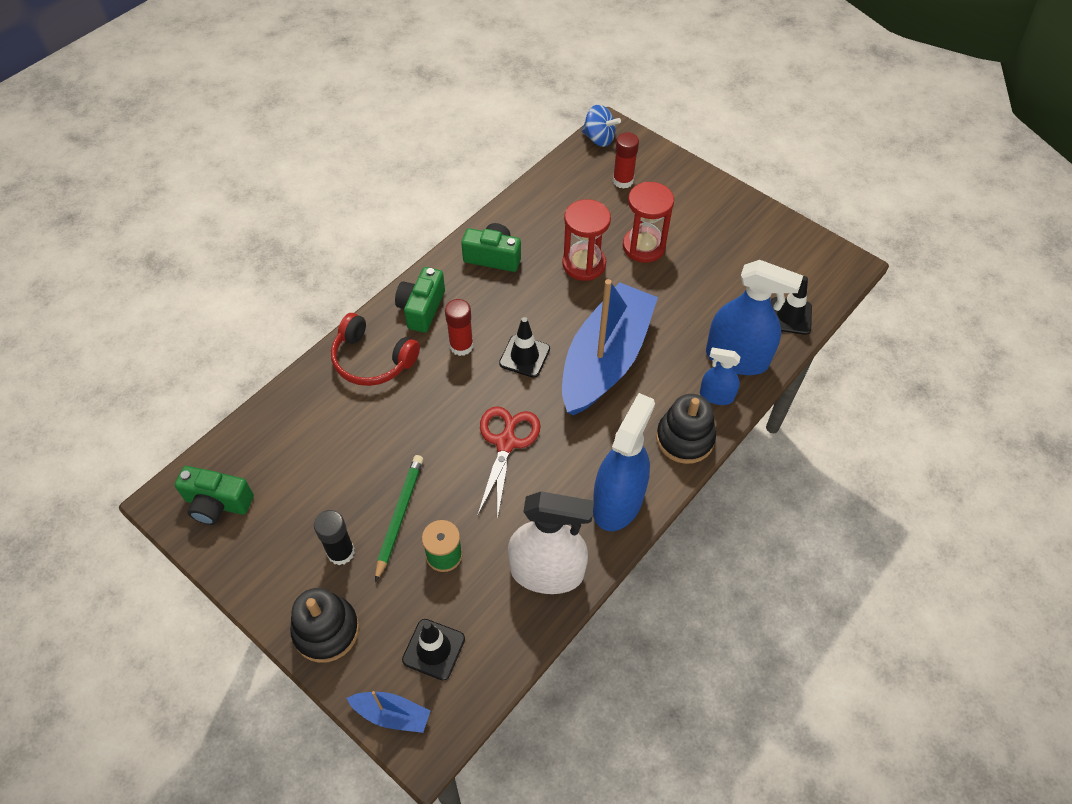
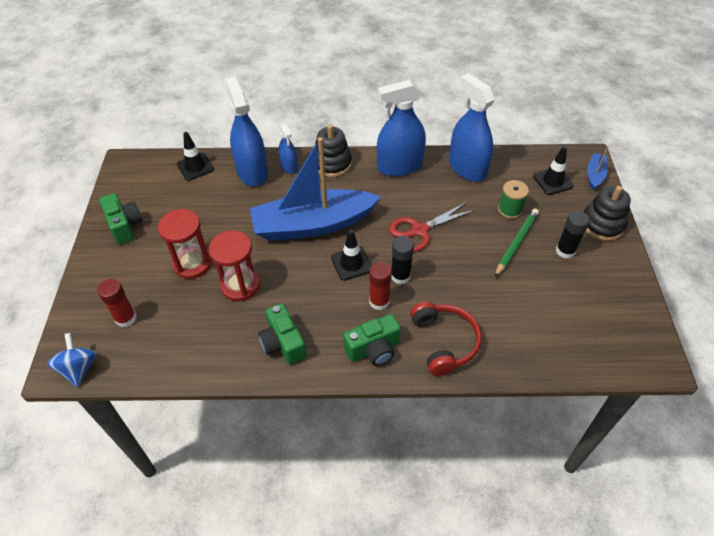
camera: 130 degrees left, 5 degrees down
green camera [175,466,254,525] -> green camera moved to [99,193,142,244]
blue boat [347,691,430,733] -> blue boat turned 45 degrees clockwise [587,146,608,190]
green pencil [375,455,423,582] -> green pencil turned 150 degrees clockwise [495,209,539,277]
white spray bottle [508,491,594,594] -> blue spray bottle [449,73,495,182]
none -> black glue stick [391,236,414,284]

